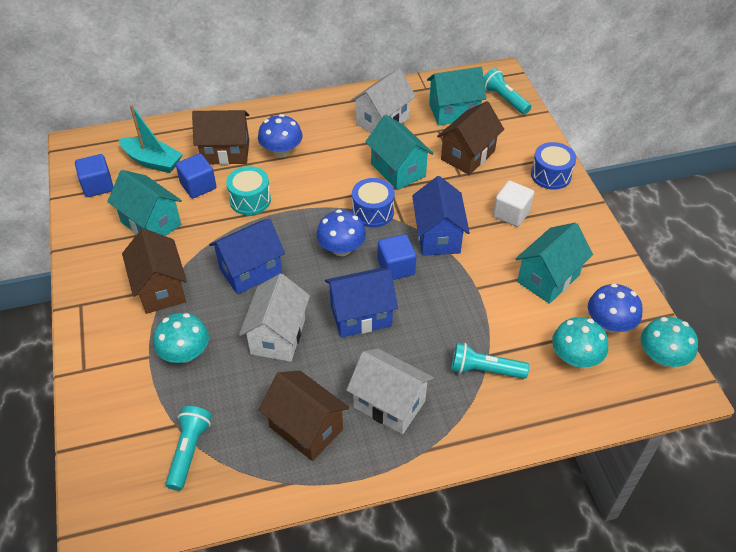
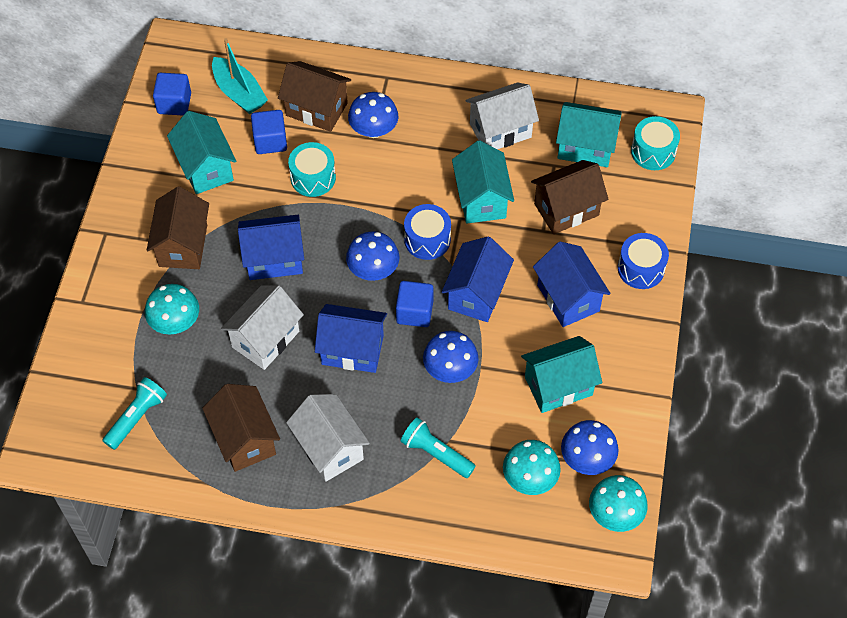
camera: 25 degrees right, 10 degrees up
turquoise flashlight [484,68,531,115] -> turquoise drum [631,116,680,170]
white cube [493,181,534,227] -> blue house [533,241,611,327]
none -> blue mushroom [423,331,478,383]

